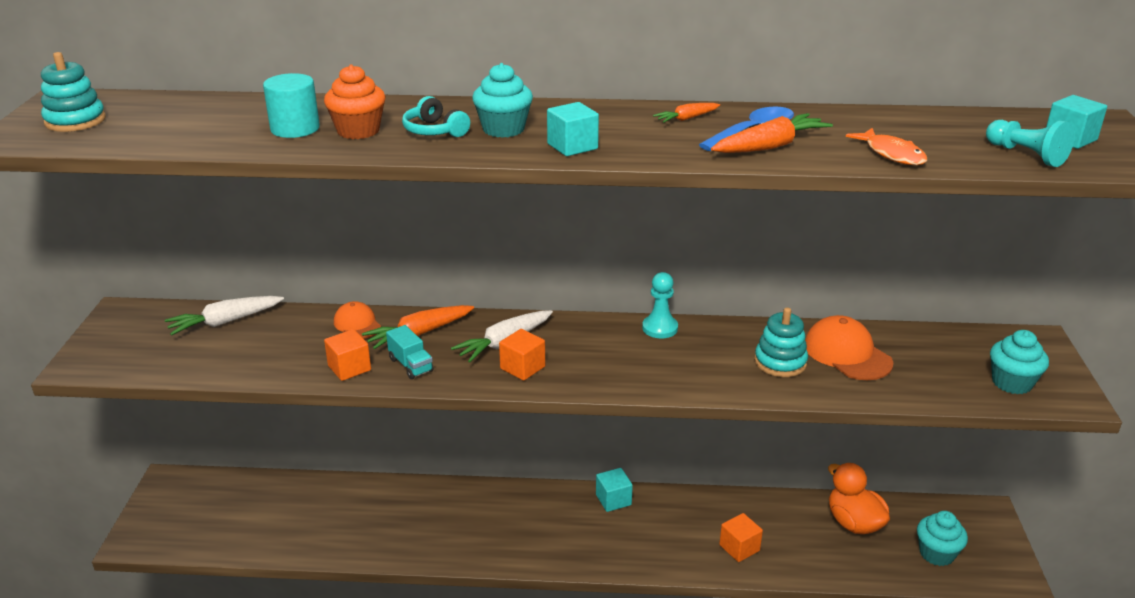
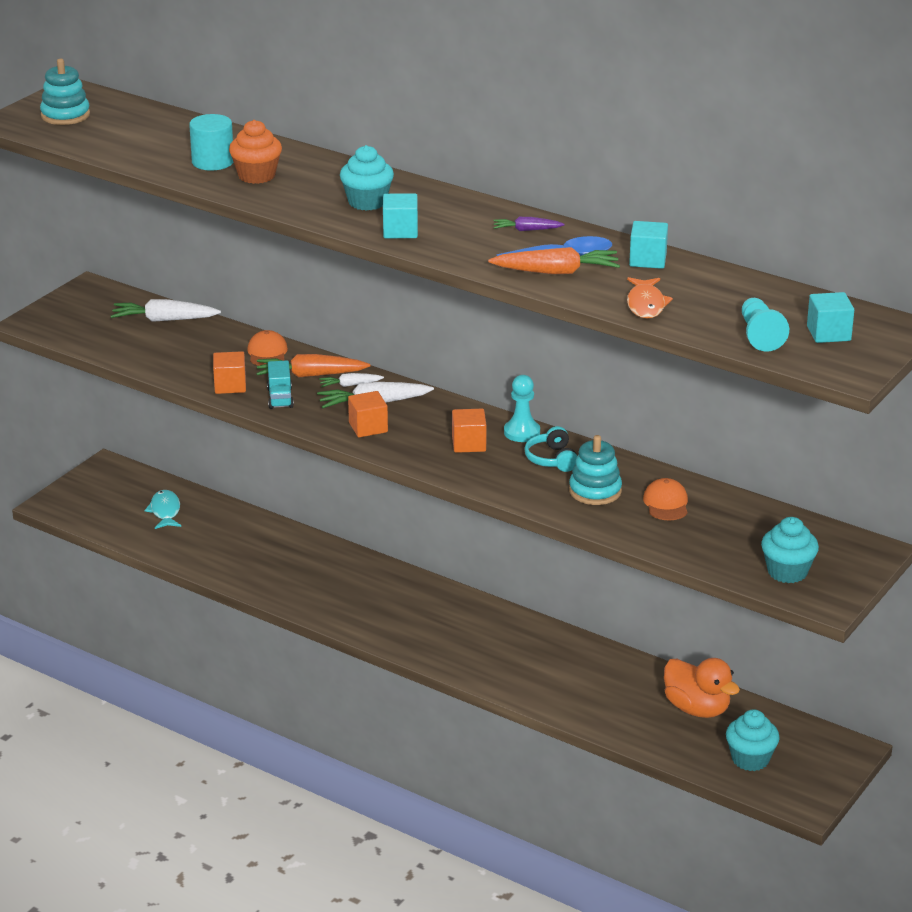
camera: 30 degrees right, 0 degrees up
turquoise headphones [402,96,470,137] -> turquoise headphones moved to [524,426,577,472]
turquoise cube [596,468,633,512] -> turquoise cube moved to [629,221,668,269]
orange carrot [653,103,720,123] -> purple carrot [493,217,565,231]
orange cube [719,513,763,562] -> orange cube moved to [452,409,487,453]
orange cap [805,315,893,380] -> orange cap [643,478,688,520], size x0.63
orange duck [828,463,890,534] -> orange duck turned 135 degrees clockwise [664,658,740,718]
none -> turquoise fish [144,490,181,529]
none -> white carrot [319,373,384,387]

